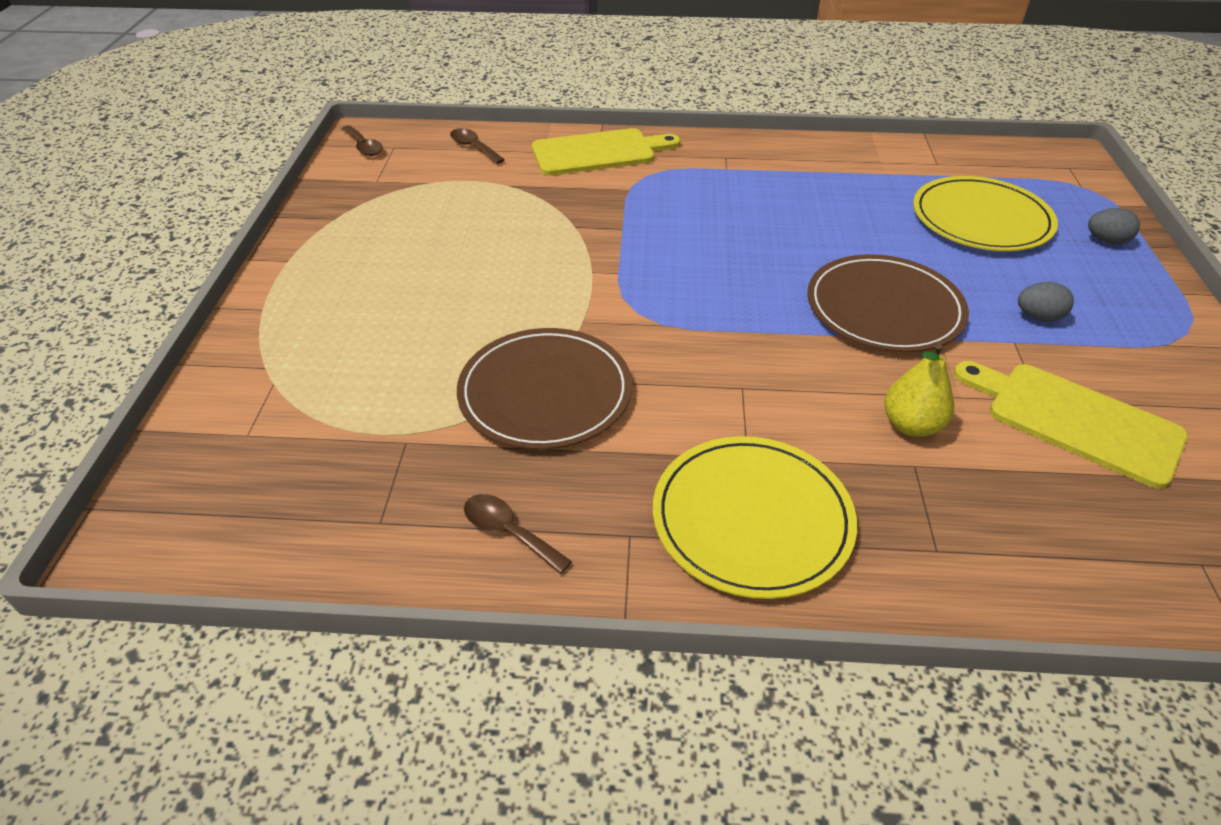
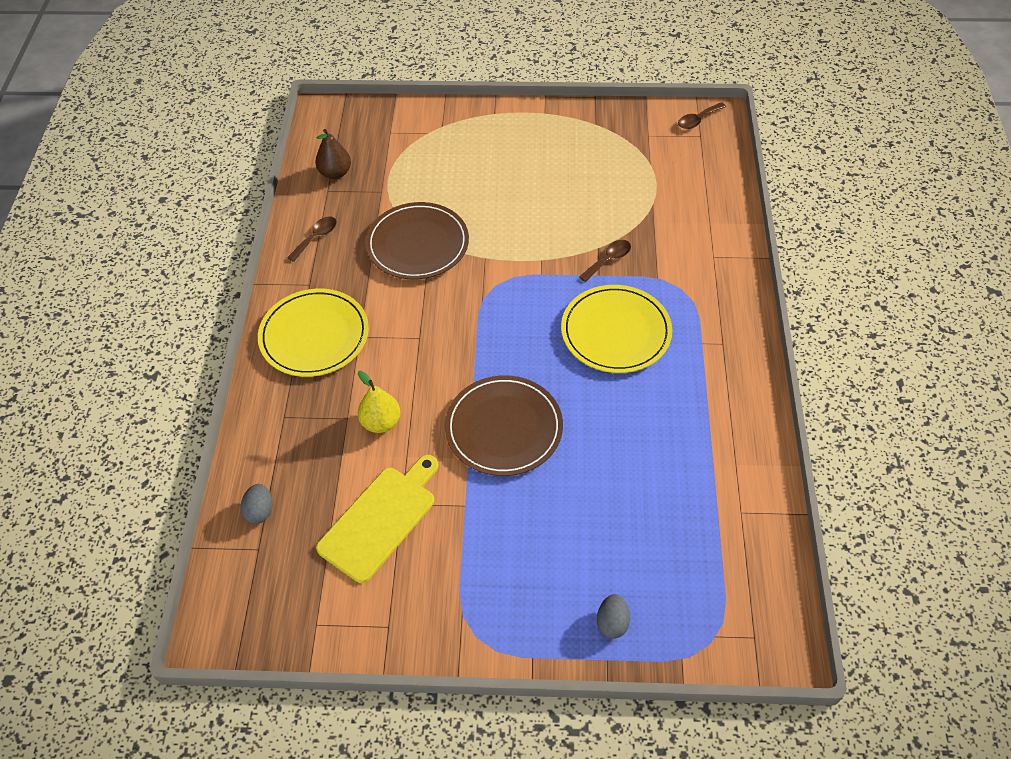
camera: 90 degrees right, 10 degrees up
brown spoon [450,128,505,164] -> brown spoon moved to [579,240,631,282]
yellow cutting board [532,128,681,175] -> none
yellow plate [913,176,1058,251] -> yellow plate moved to [561,285,672,373]
grey egg [1018,282,1074,322] -> grey egg moved to [240,484,272,524]
none -> brown pear [315,129,351,179]

